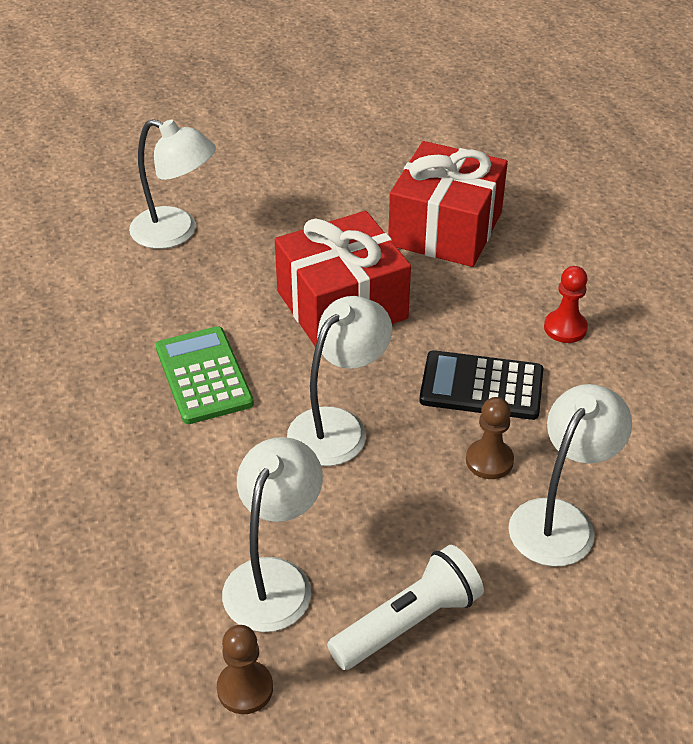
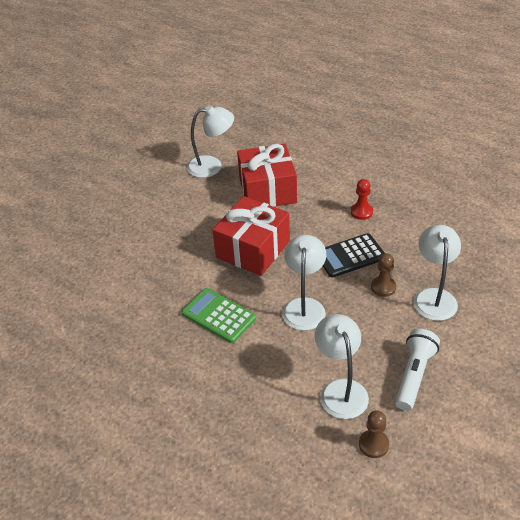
camera: 30 degrees left, 0 degrees up
white lamp [129,119,216,249] -> white lamp moved to [187,105,234,178]

